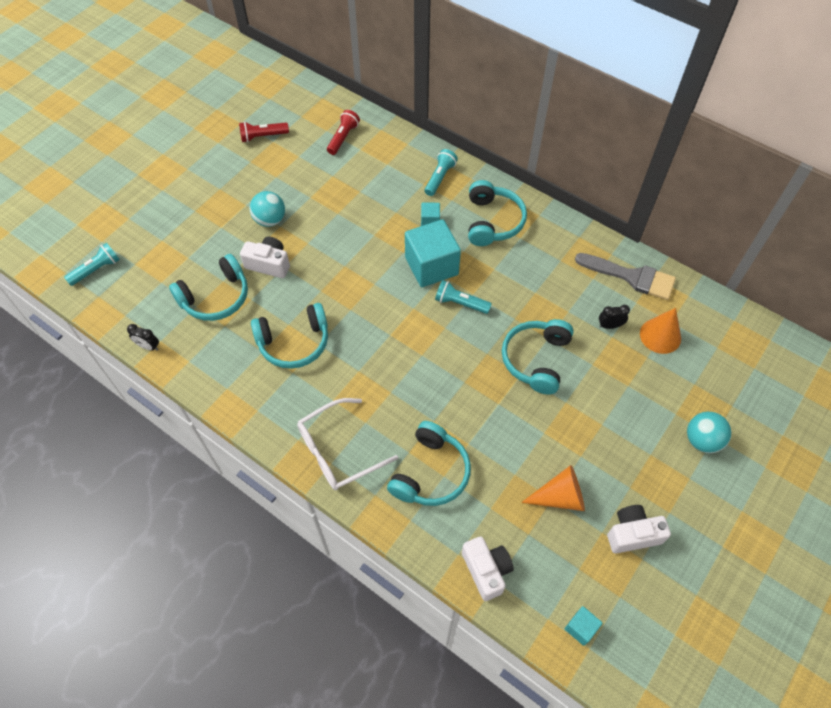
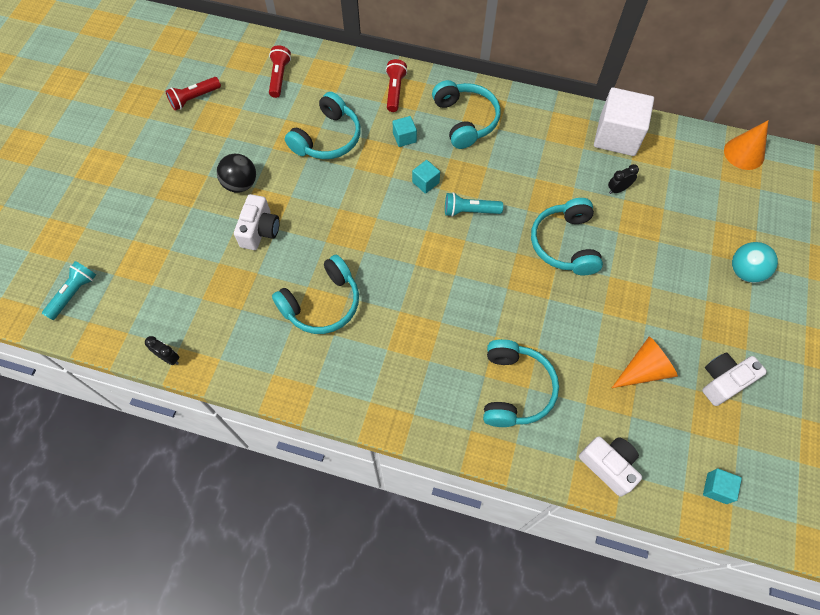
camera: 20 degrees left, 5 degrees up
black clock [127,324,159,351] -> black clock turned 150 degrees counterclockwise [145,336,179,365]
turquoise headphones [169,254,248,321] -> turquoise headphones moved to [285,92,361,159]
white camera [240,237,290,278] -> white camera turned 105 degrees clockwise [234,194,280,250]
turquoise ball [249,191,285,227] -> black ball [217,154,256,193]
white glasses [297,398,398,490] -> none
turquoise cube [405,219,461,287] -> turquoise cube [412,160,440,194], size x0.46
turquoise flashlight [425,149,458,196] -> red flashlight [386,59,407,112]
grey brush [575,253,676,300] -> white cube [594,87,654,156]
orange cone [640,308,681,354] -> orange cone moved to [724,120,769,170]

